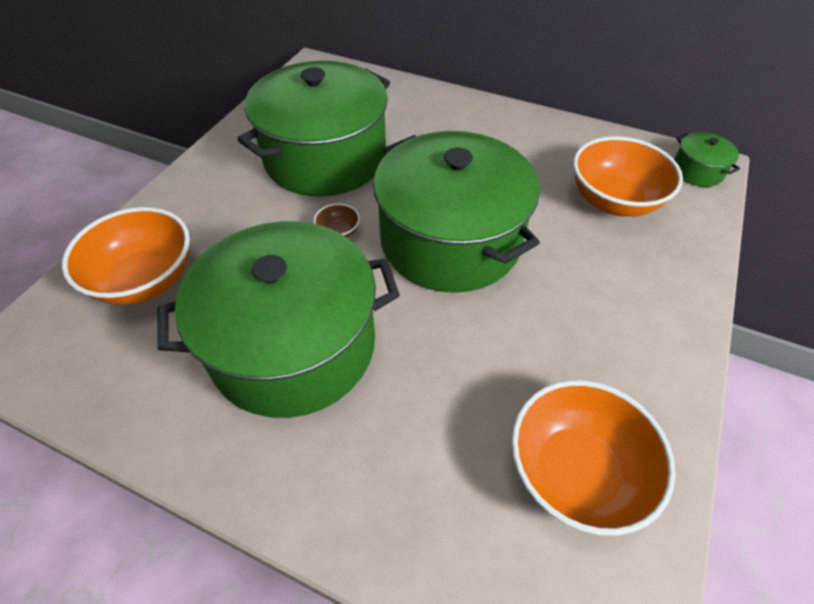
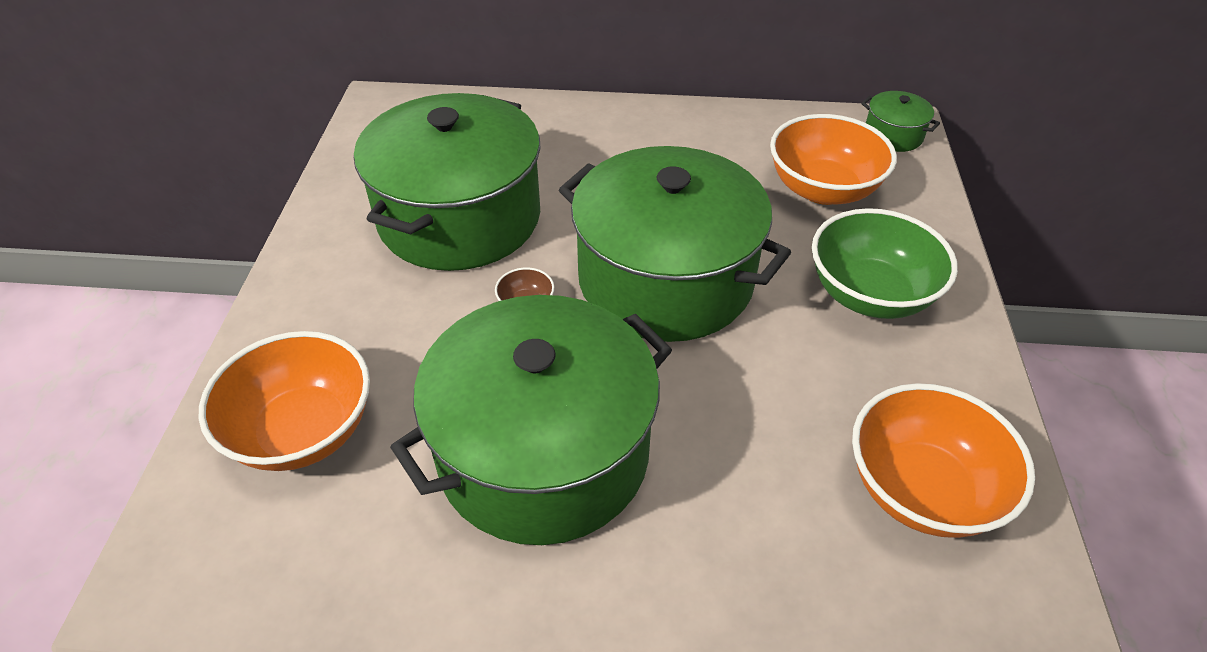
camera: 20 degrees left, 5 degrees down
none -> green bowl [812,208,958,319]

